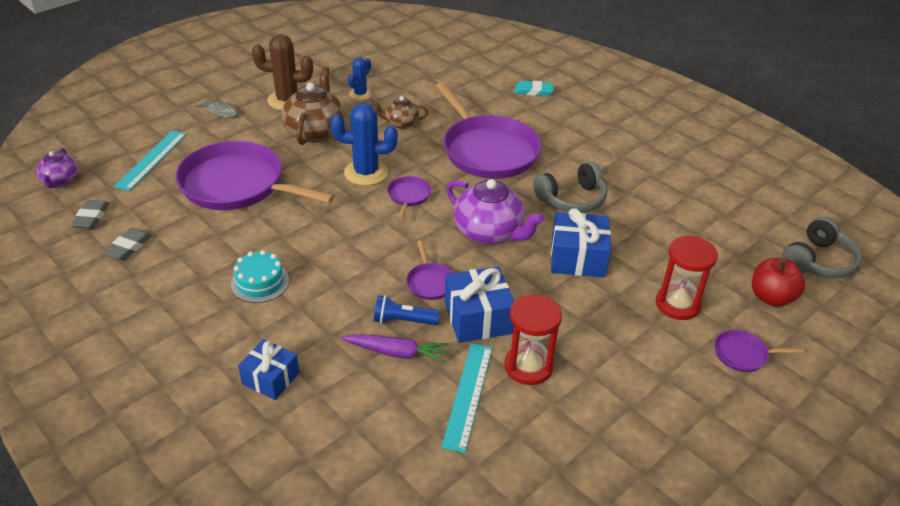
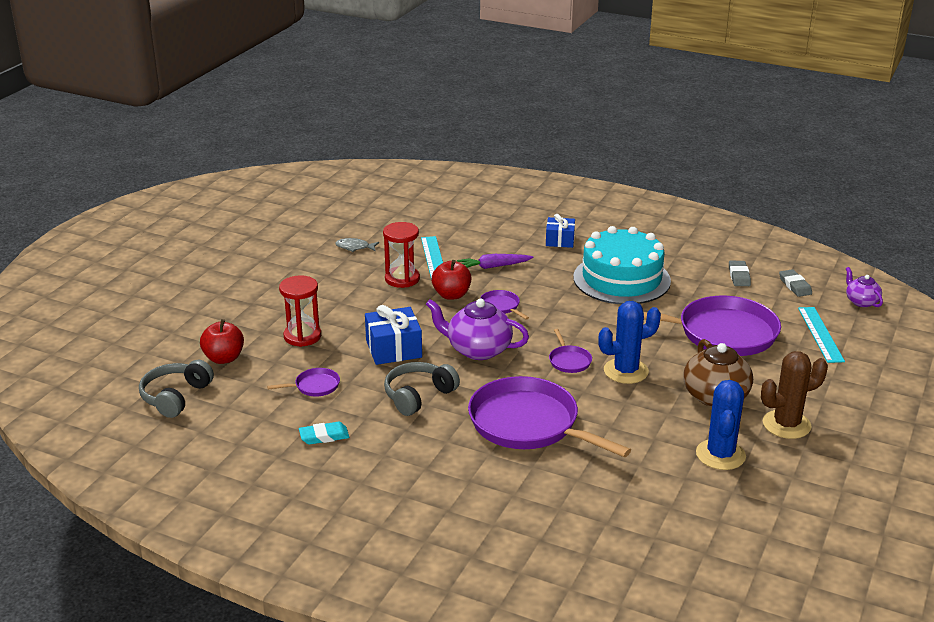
camera: 160 degrees right, 10 degrees down
grey fish [196,99,238,118] -> grey fish moved to [335,238,379,252]
turquoise cake [231,250,289,303] -> turquoise cake [573,226,671,305], size x2.17
blue cactus [348,57,372,100] -> blue cactus [696,380,746,470], size x1.73
brown teapot [371,96,428,129] -> none
blue flashlight [374,295,440,325] -> none
blue gift [444,266,514,343] -> red apple [431,260,472,300]
turquoise eraser [514,81,554,96] -> turquoise eraser moved to [299,422,349,445]
purple pan [714,330,804,372] -> purple pan moved to [267,368,340,397]

